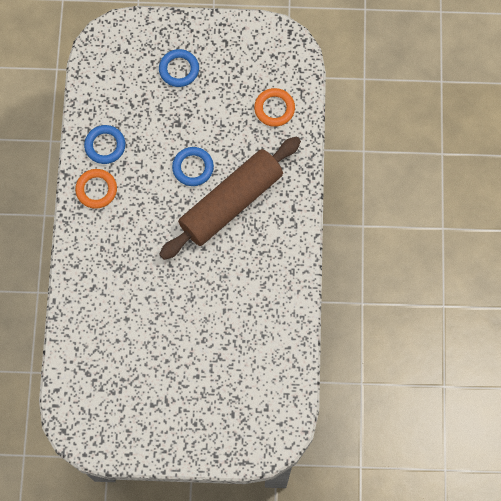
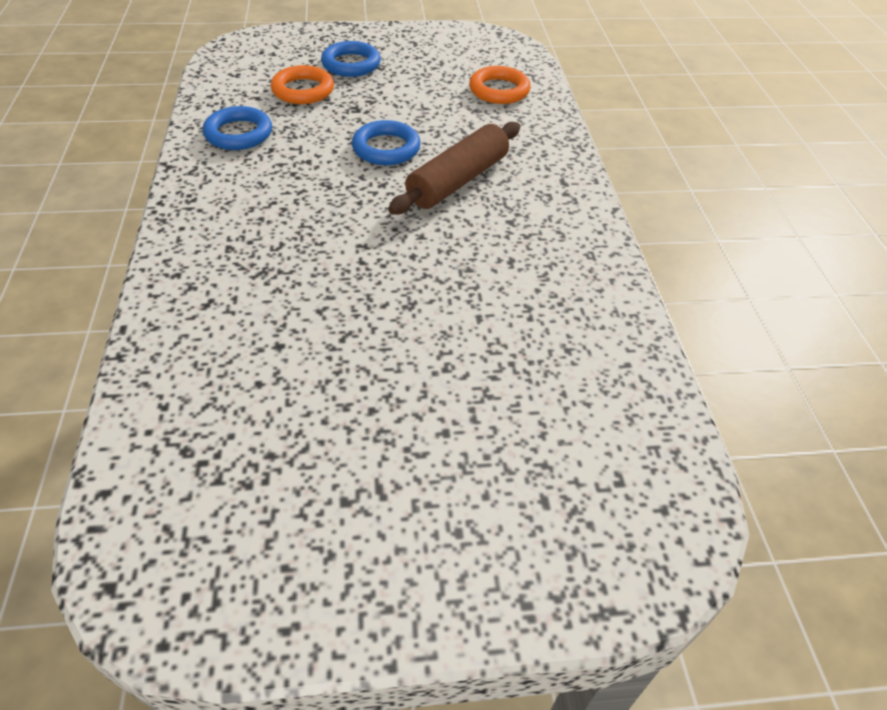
camera: 10 degrees left, 25 degrees down
orange ring [75,169,117,209] -> orange ring moved to [271,65,334,104]
brown rolling pin [159,136,301,260] -> brown rolling pin [388,122,520,215], size x0.63

